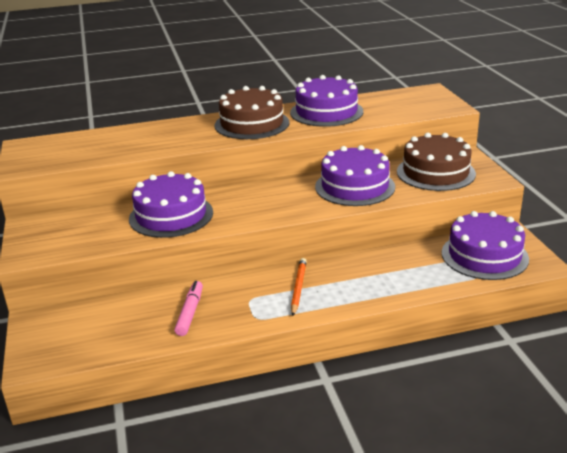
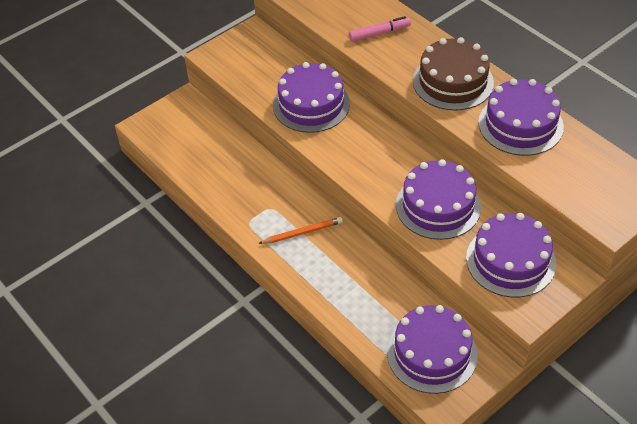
camera: 65 degrees right, 20 degrees up
pink marker [175,281,203,336] -> pink marker moved to [349,16,411,42]
brown cake [397,133,476,191] -> purple cake [466,213,556,298]

